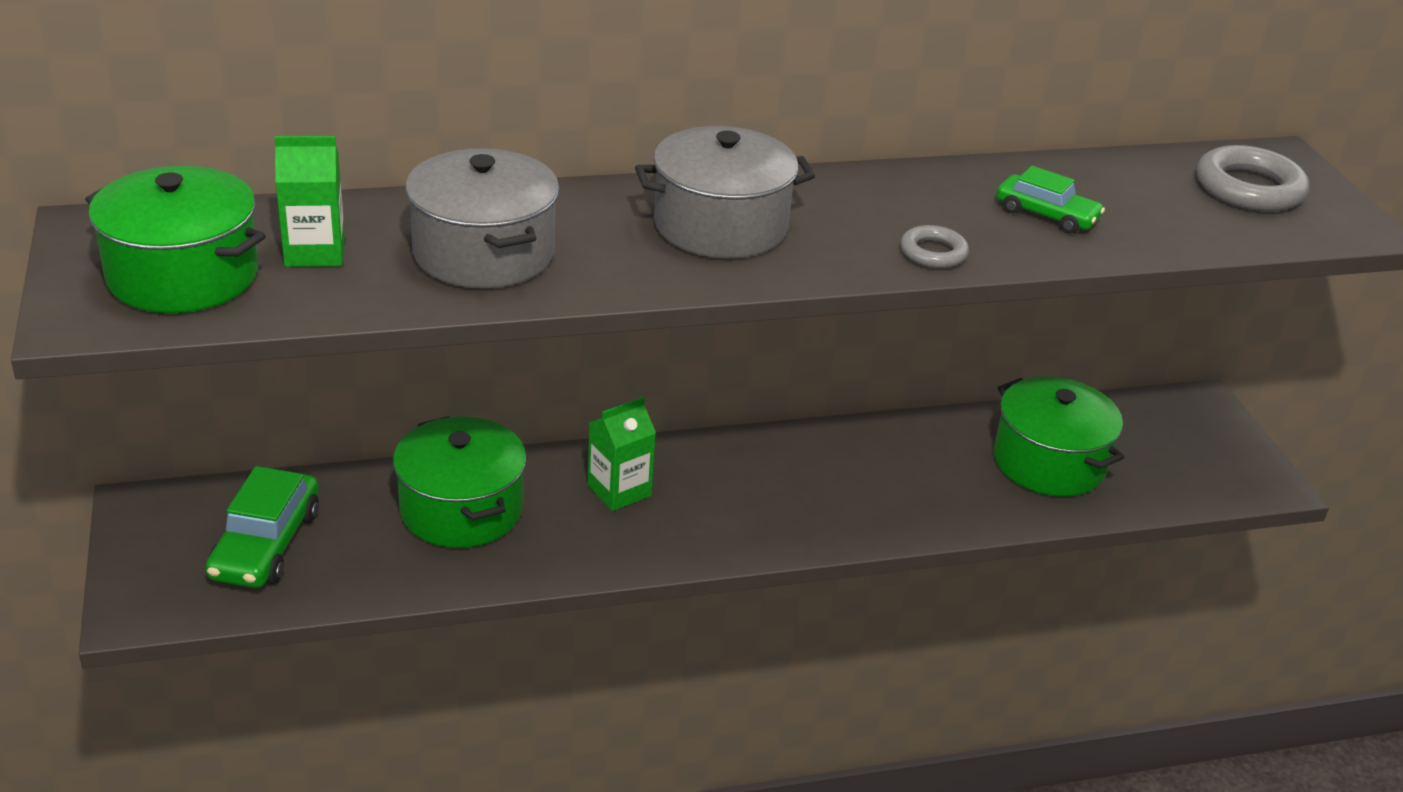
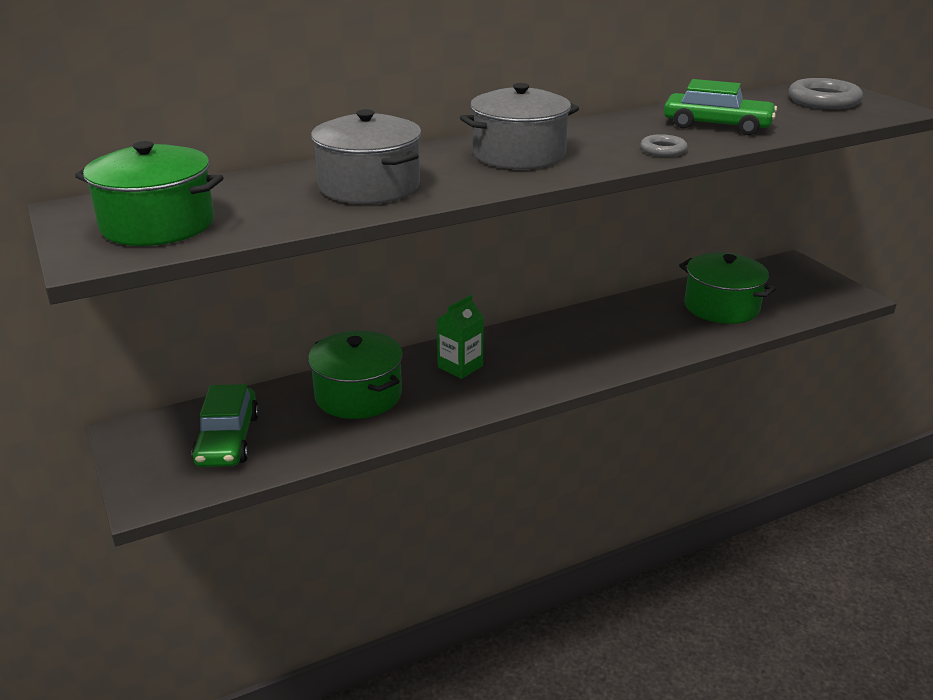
camera: 10 degrees left, 5 degrees down
green carton [274,136,345,267] -> none
green car [997,166,1105,233] -> green car [664,79,777,135], size x1.55

